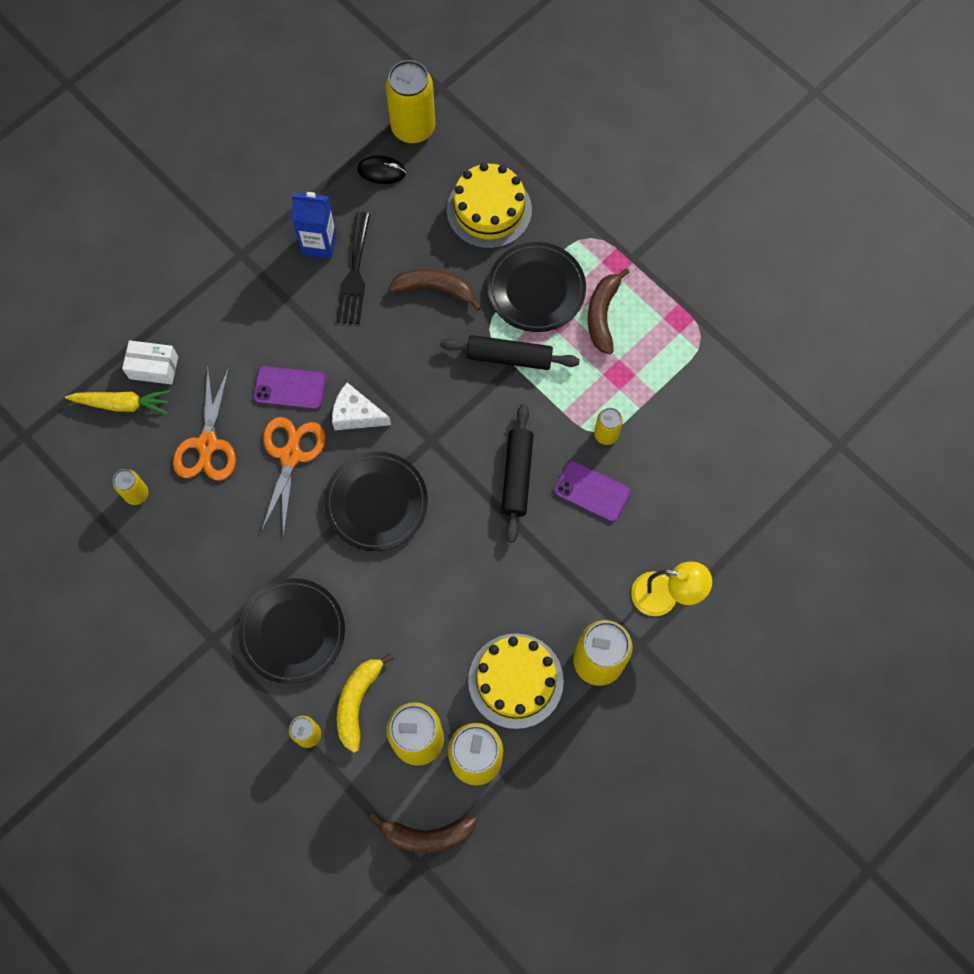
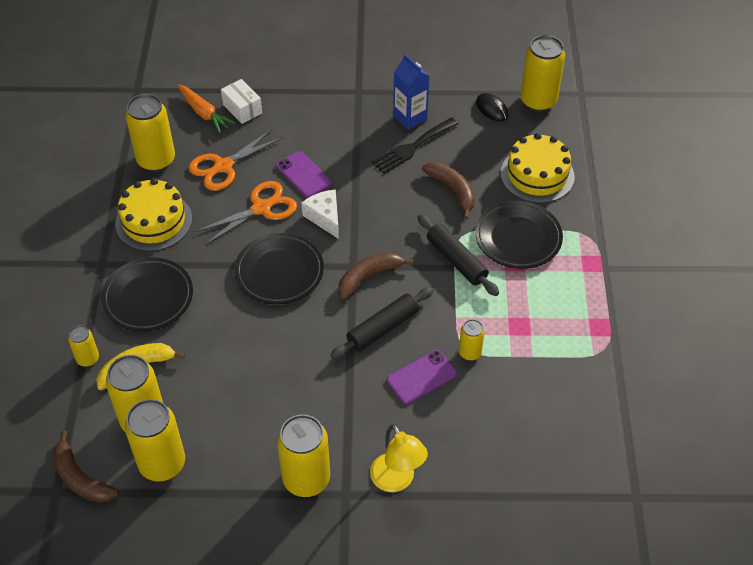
camera: 45 degrees right, 20 degrees down
yellow carrot [65,390,170,414] -> orange carrot [177,84,235,133]
yellow can [113,469,149,505] -> yellow can [125,94,175,172], size x1.92
yellow cake [468,633,564,729] -> yellow cake moved to [115,178,192,251]
purple phone [554,460,631,522] -> purple phone turned 75 degrees clockwise [387,350,457,404]
brown banana [588,268,630,354] -> brown banana moved to [338,252,413,300]

